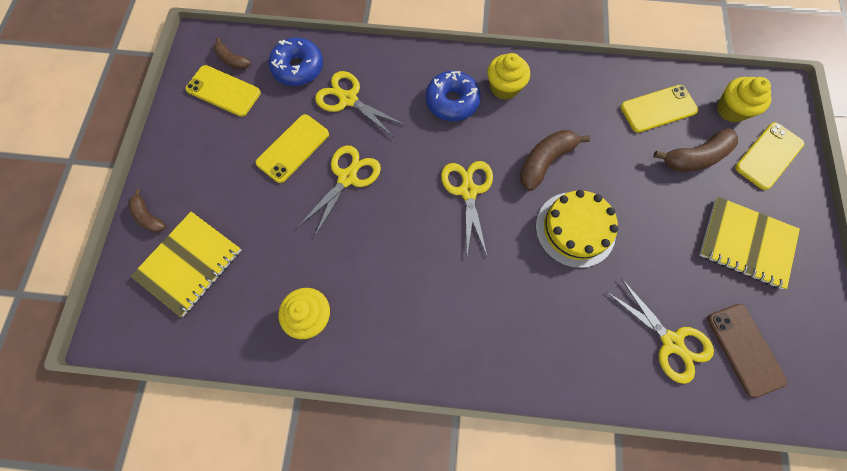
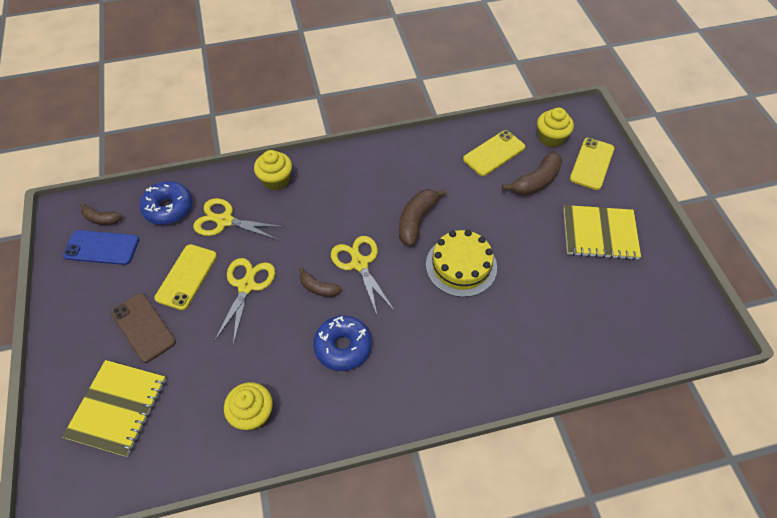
camera: 20 degrees left, 15 degrees down
brown banana [128,189,166,233] -> brown banana moved to [299,267,342,297]
yellow phone [186,65,261,117] -> blue phone [63,230,139,265]
blue donut [426,71,481,121] -> blue donut moved to [313,316,372,371]
yellow cupcake [488,53,530,100] -> yellow cupcake moved to [254,150,292,190]
yellow scissors [607,278,714,384] -> none
brown phone [707,304,787,398] -> brown phone moved to [111,293,176,363]

